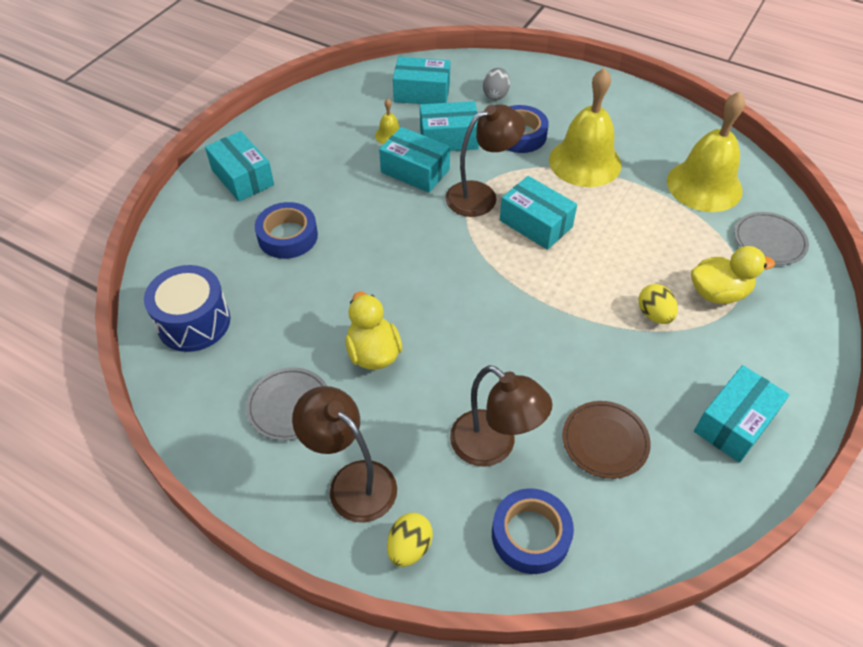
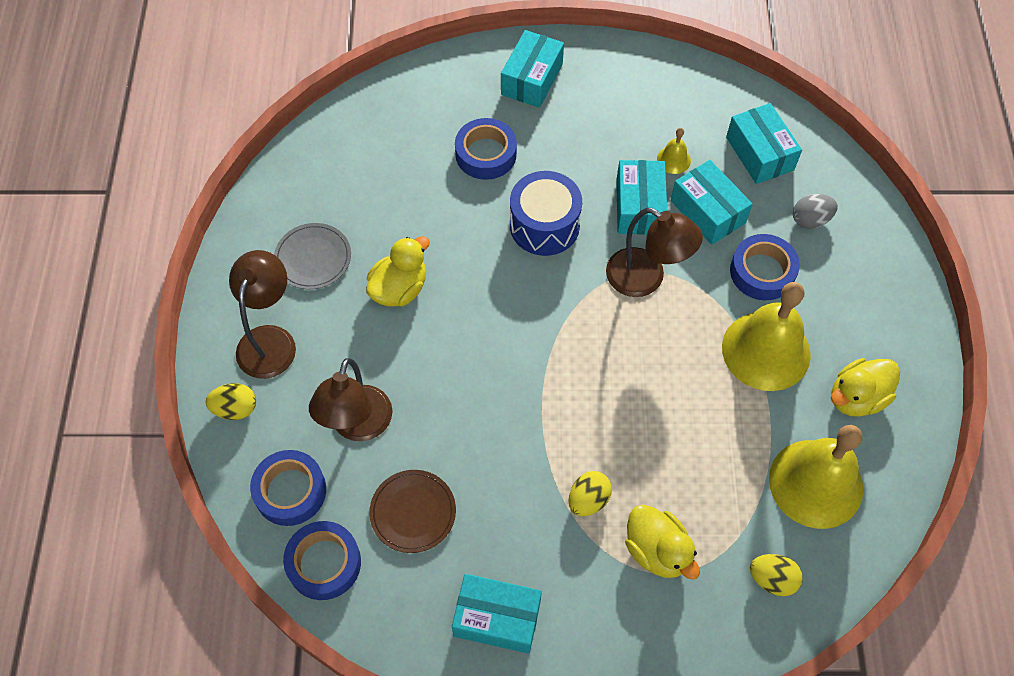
camera: 60 degrees right, 10 degrees up
blue drum [144,265,230,352] -> blue drum moved to [510,171,582,256]
turquoise box [500,176,577,250] -> none
grey plate [734,212,809,265] -> yellow egg [750,554,803,596]
none -> blue tape [283,521,361,600]
none -> yellow duck [831,358,900,417]

